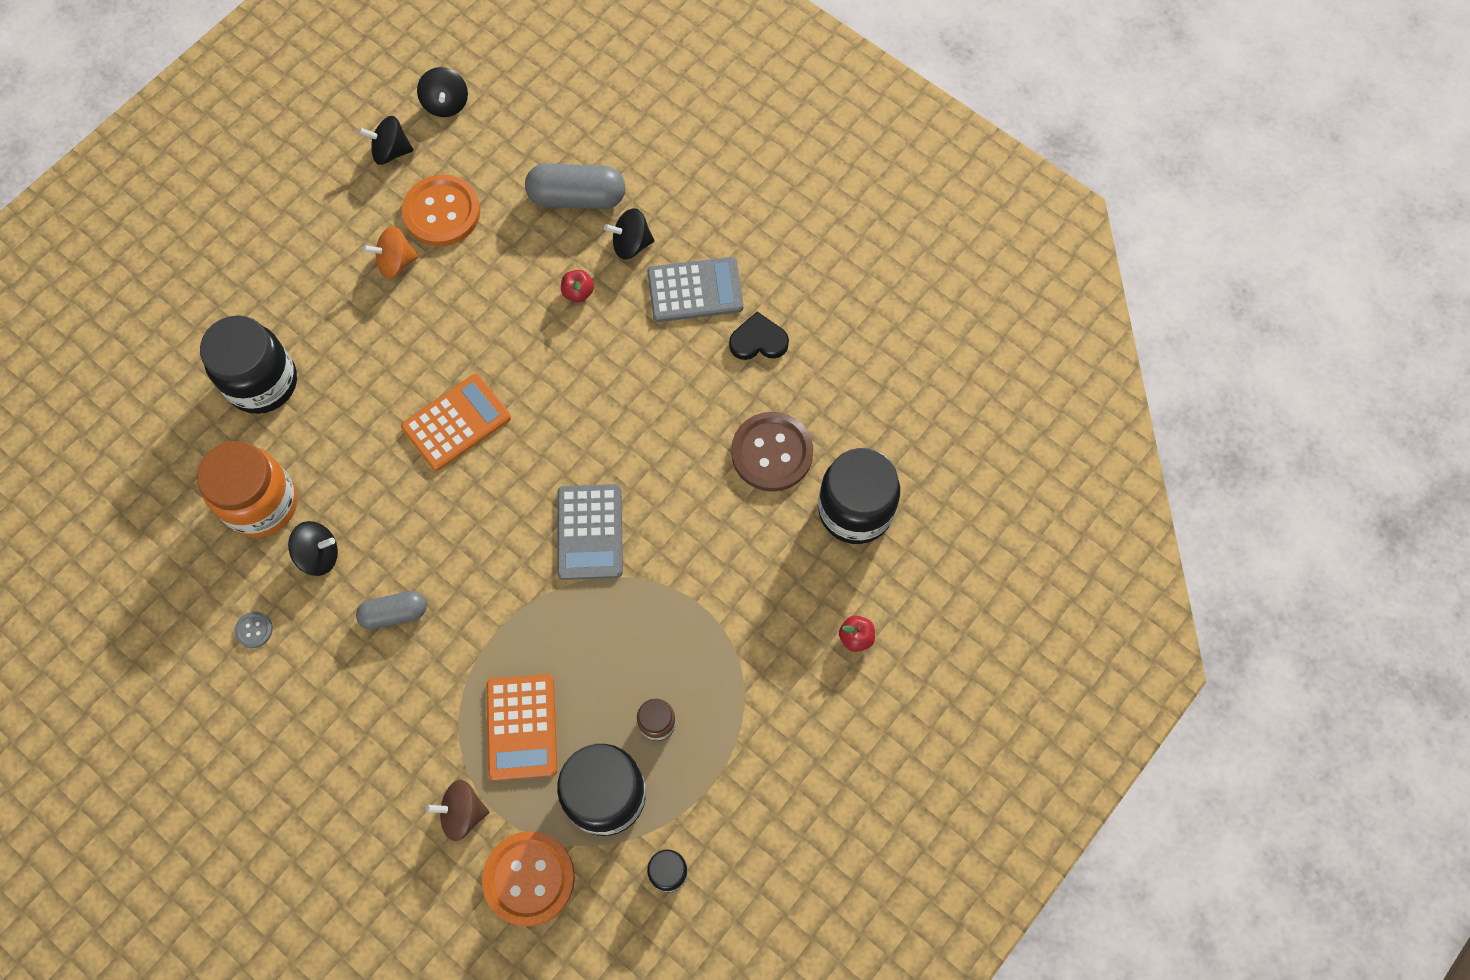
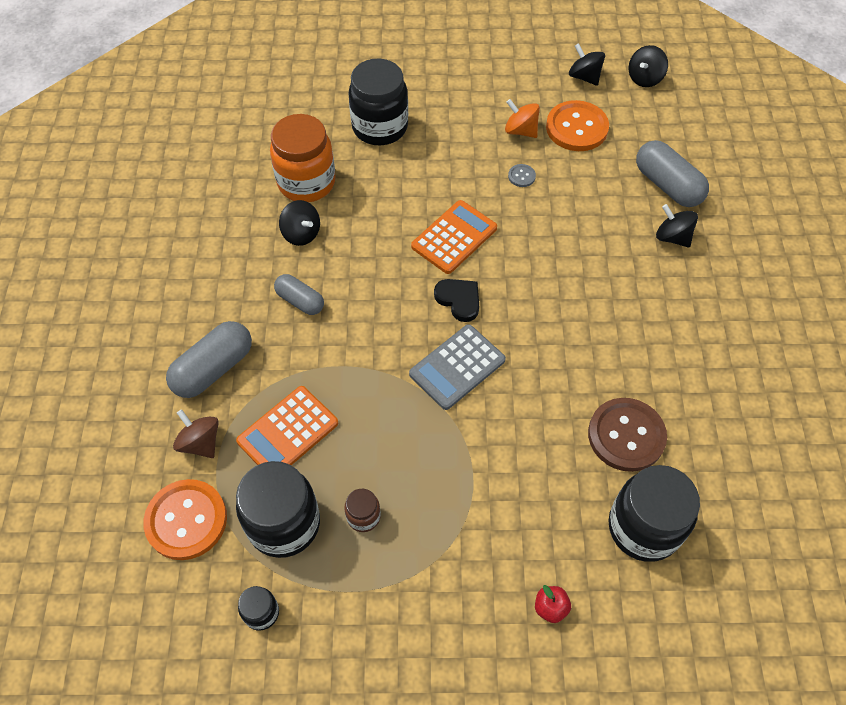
camera: 50 degrees right, 10 degrees down
grey button [234,612,273,648] -> grey button moved to [508,164,536,187]
orange calculator [401,374,511,471] -> orange calculator turned 60 degrees counterclockwise [411,200,497,274]
red apple [561,270,594,302] -> none
grey calculator [647,257,744,322] -> none
black heart [729,311,789,360] -> black heart moved to [434,279,479,322]
none -> grey capsule [166,321,252,398]

